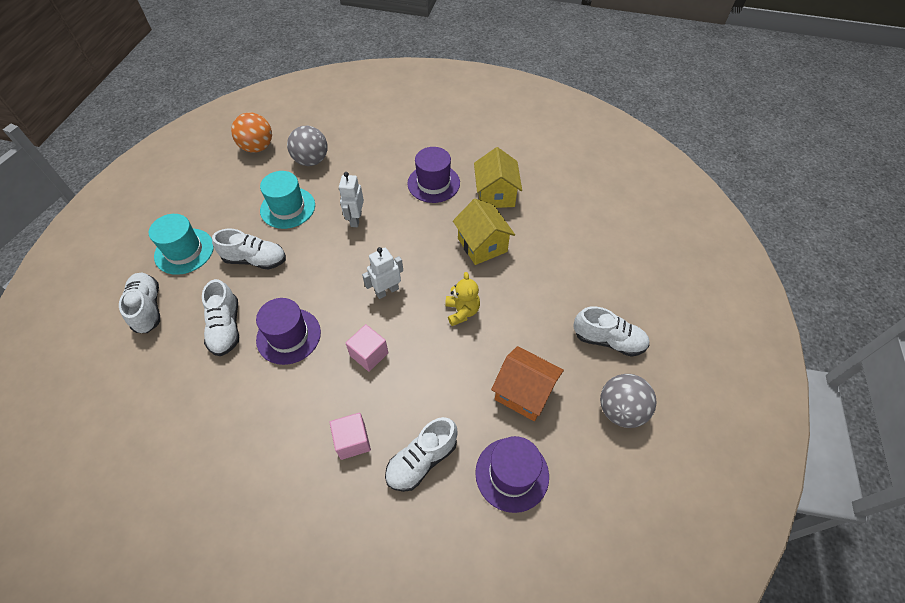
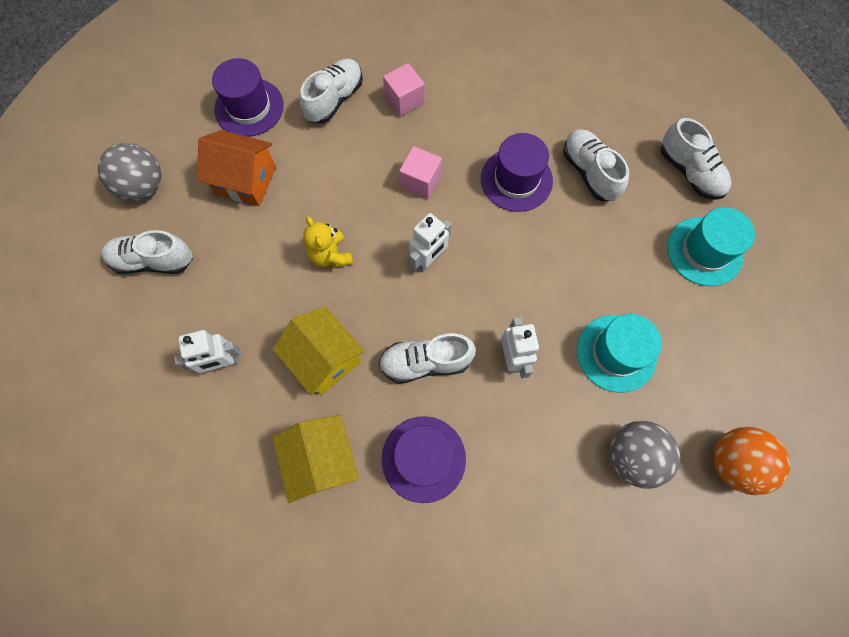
camera: 165 degrees right, 15 degrees up
white shoe [212,229,286,270] -> white shoe moved to [379,333,476,384]
none -> white robot [174,330,241,373]

